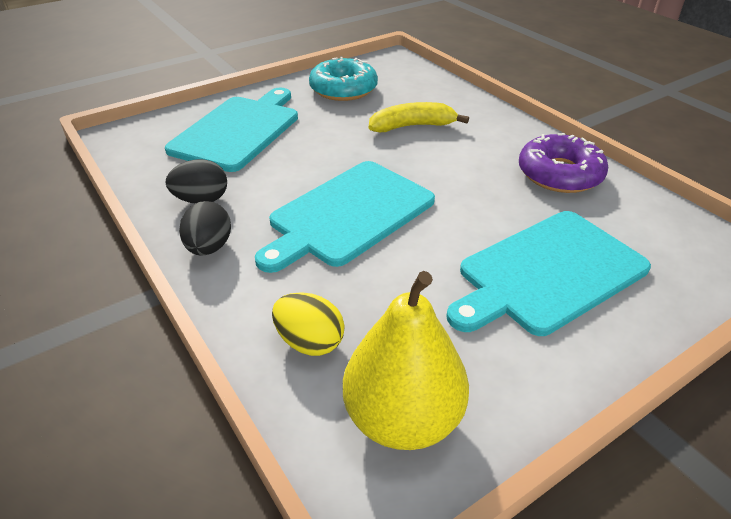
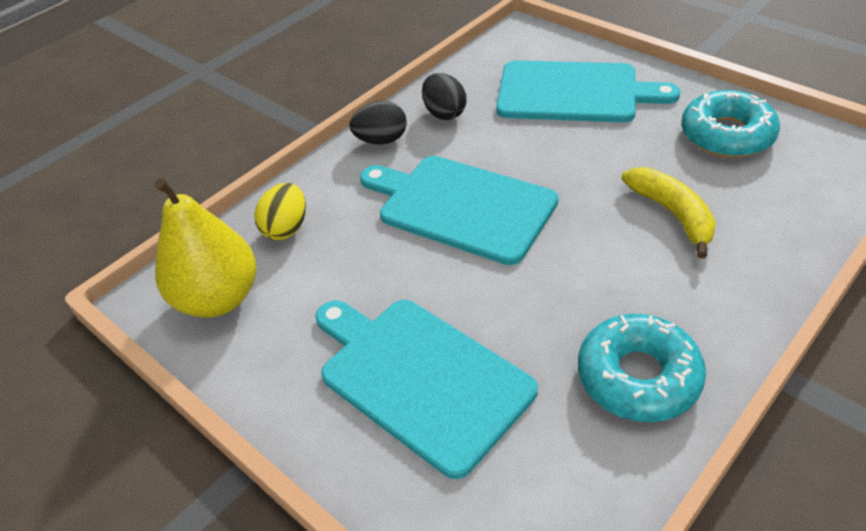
camera: 80 degrees right, 5 degrees up
purple donut [519,133,608,193] -> turquoise donut [578,314,706,422]

